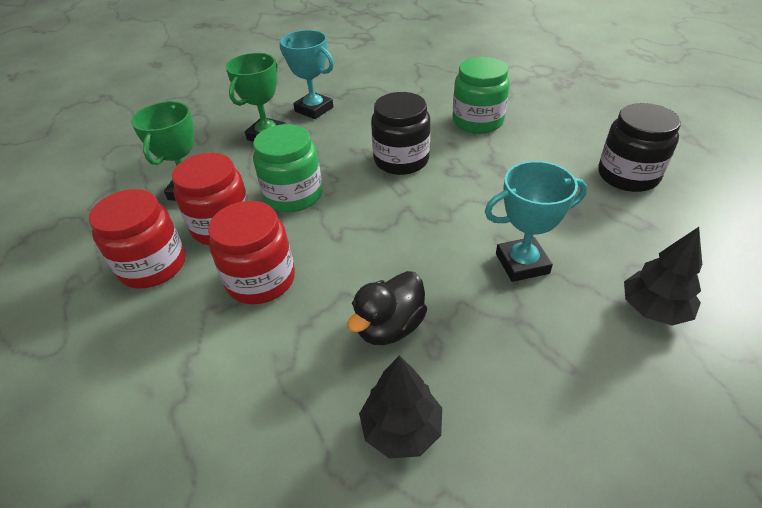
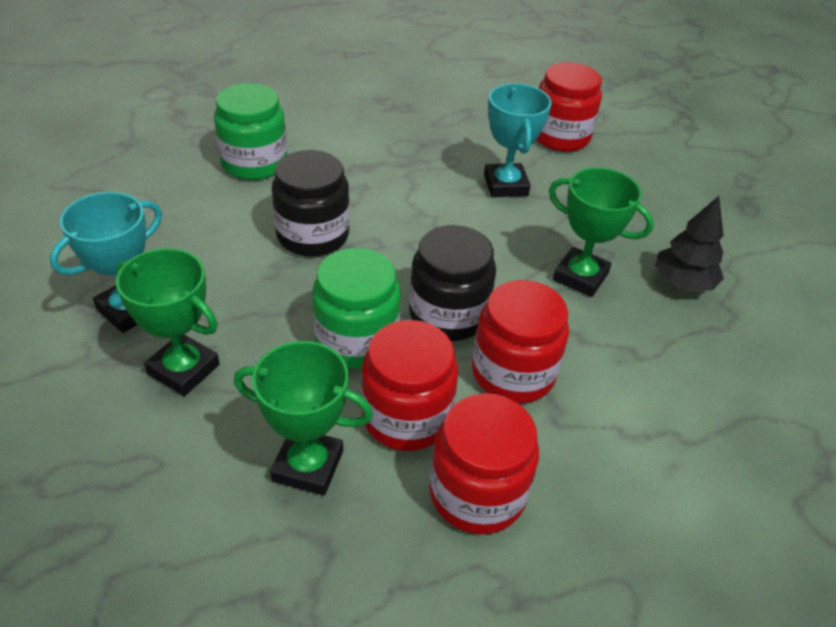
camera: 90 degrees left, 0 degrees up
black duck [347,271,427,345] -> green trophy [549,167,654,297]
black jar [598,103,681,192] -> black jar moved to [409,225,496,341]
black tree [624,227,702,326] -> red jar [536,62,602,152]

